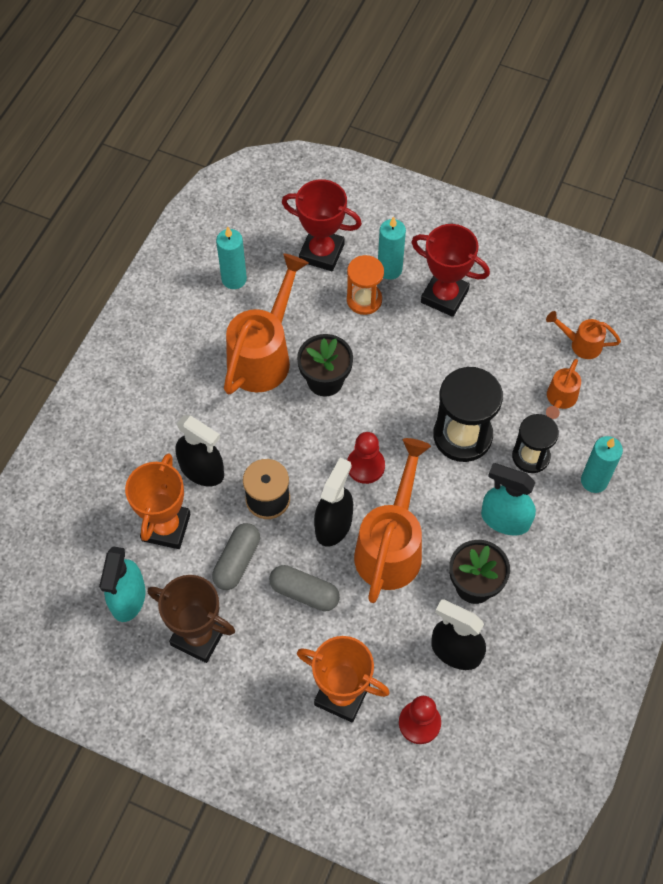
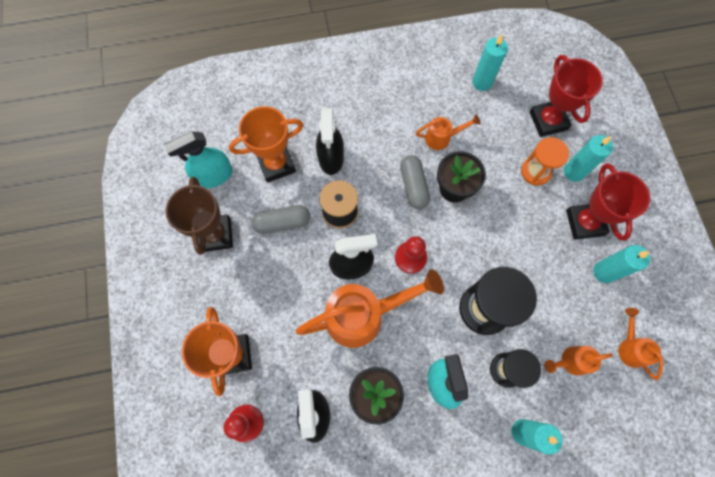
camera: 55 degrees right, 10 degrees up
orange watering can [224,254,309,394] -> orange watering can [416,114,481,150], size x0.49
grey capsule [269,565,340,611] -> grey capsule moved to [400,155,430,209]
none -> turquoise candle [593,245,650,283]

